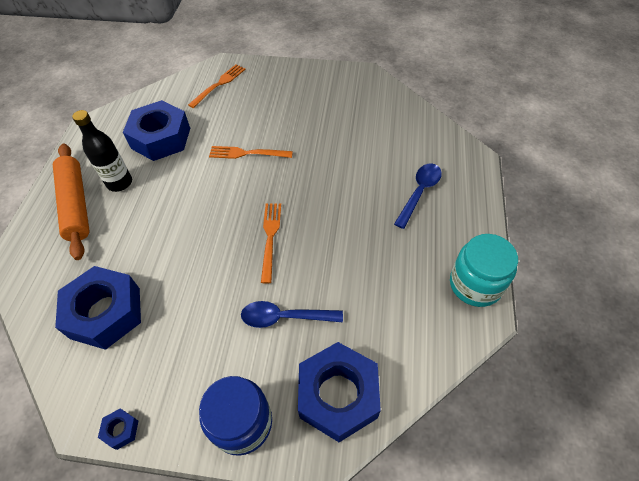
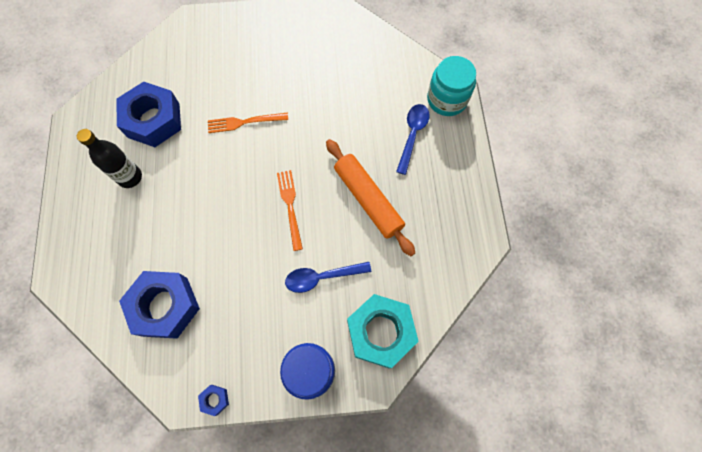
camera: 15 degrees left, 15 degrees up
orange rolling pin [53,144,90,260] -> orange rolling pin moved to [326,139,415,256]
orange fork [188,64,246,108] -> none
blue nut [298,342,381,442] -> turquoise nut [347,294,419,369]
turquoise jar [450,234,518,307] -> turquoise jar moved to [427,56,476,116]

